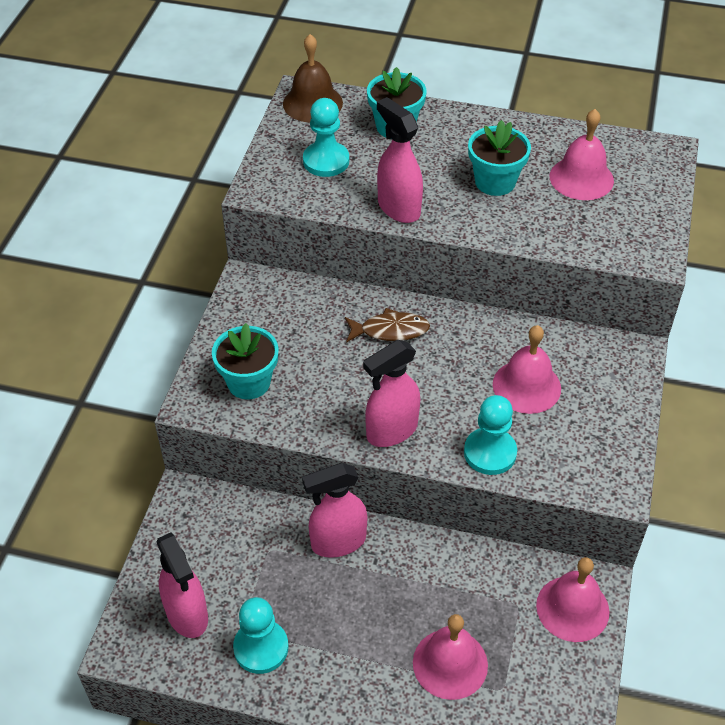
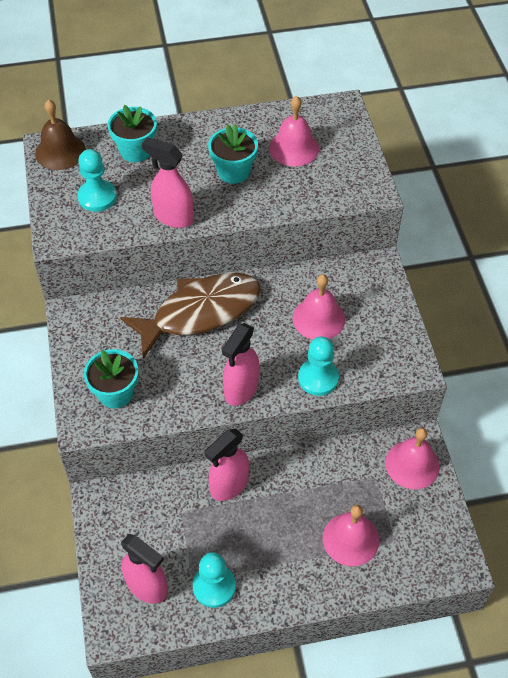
camera: 25 degrees left, 5 degrees up
brown fish [345,308,430,343] -> brown fish [120,273,261,359], size x2.09

